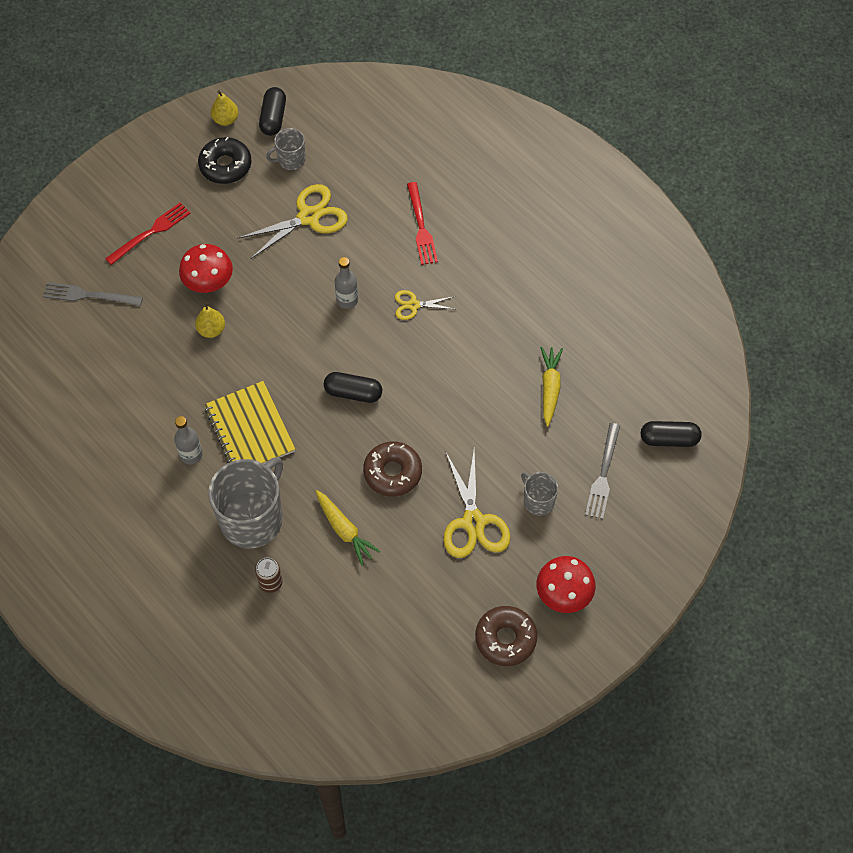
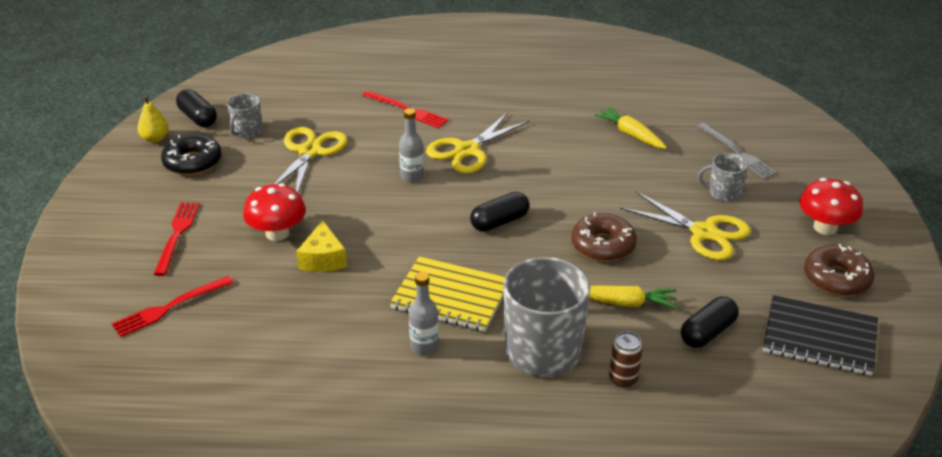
camera: 45 degrees left, 25 degrees down
grey fork [43,282,143,306] -> red fork [112,276,233,337]
yellow pear [195,302,225,338] -> yellow cheese [296,220,347,272]
yellow scissors [395,290,455,320] -> yellow scissors [426,112,529,174], size x1.82
black capsule [641,421,702,447] -> black capsule moved to [681,296,739,348]
none -> black notebook [763,295,878,376]

